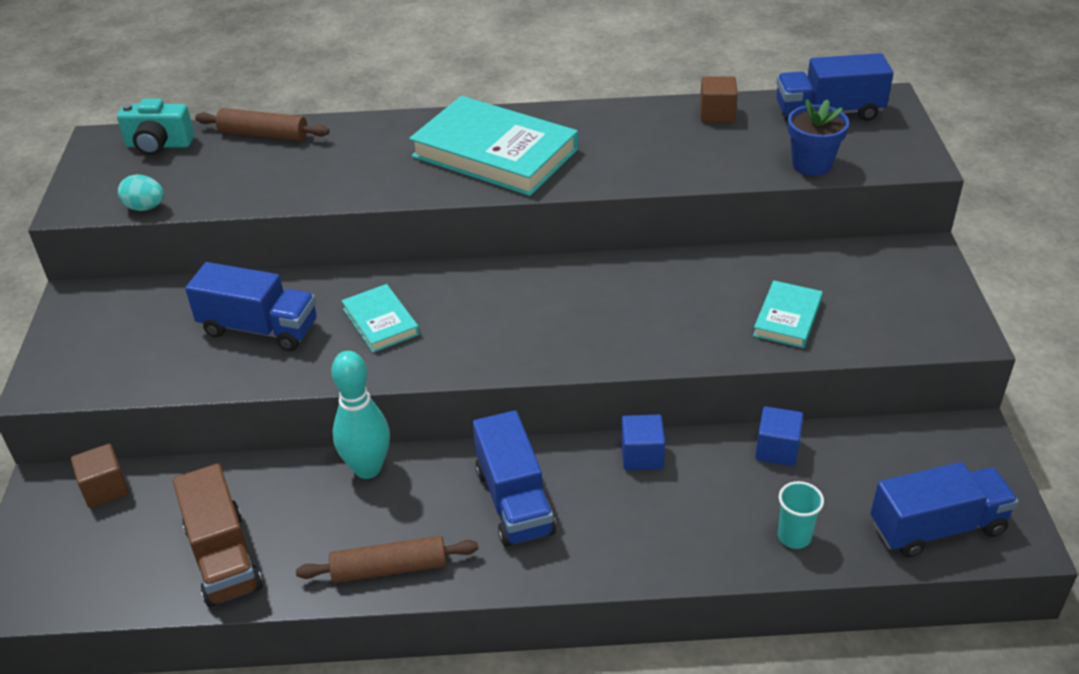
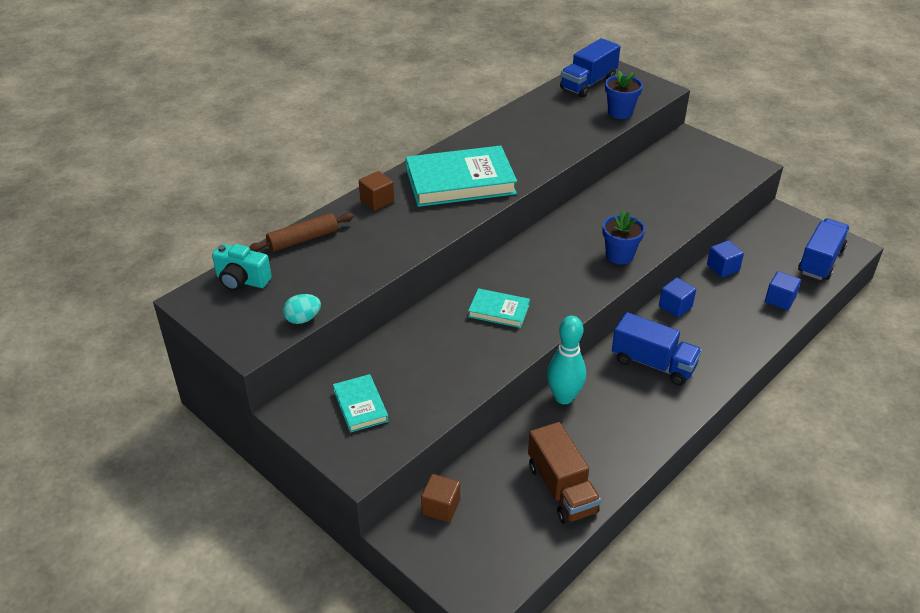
camera: 45 degrees left, 0 degrees up
turquoise camera [117,99,194,155] -> turquoise camera turned 60 degrees clockwise [212,244,272,291]
brown truck [173,463,263,607] -> brown truck turned 45 degrees clockwise [528,422,601,524]
blue truck [185,262,317,351] -> none
brown rolling pin [296,536,479,583] -> none
brown cube [700,76,738,123] -> brown cube moved to [359,171,394,211]
turquoise book [753,280,823,348] -> turquoise book moved to [333,374,389,433]
turquoise cup [778,481,824,549] -> blue cube [765,271,801,310]
none -> blue flower pot [602,210,645,264]

